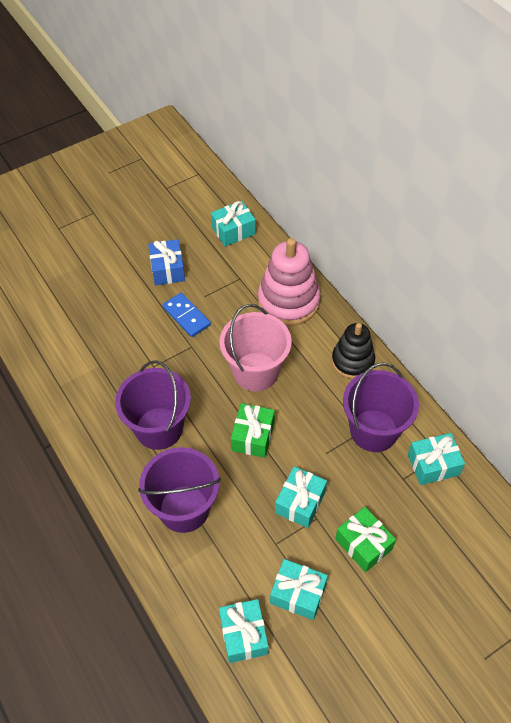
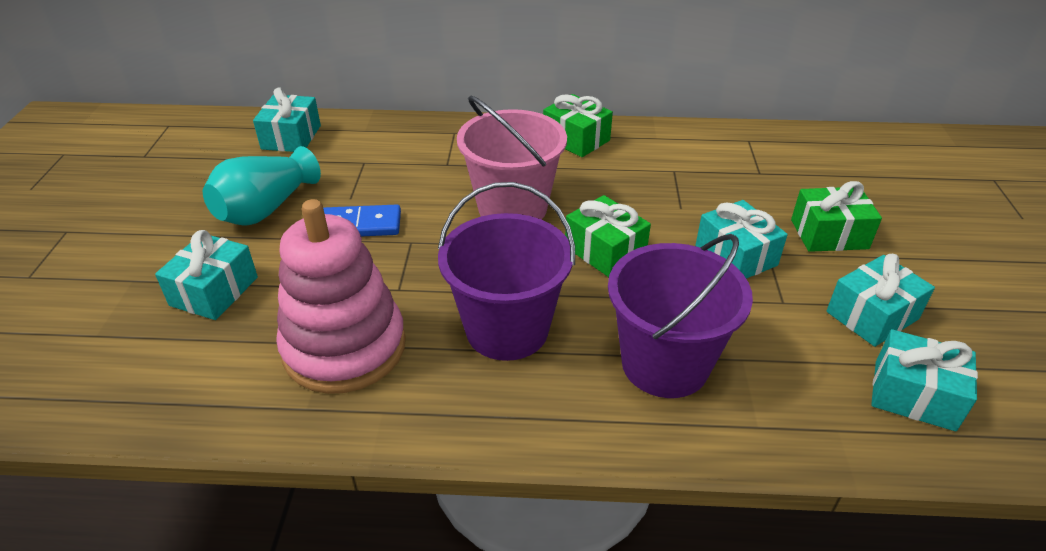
camera: 55 degrees left, 15 degrees down
blue gift [148,239,185,285] -> turquoise vase [203,146,321,226]
pink stacking toy [258,238,321,326] -> pink stacking toy moved to [276,199,406,394]
black stacking toy [332,323,375,379] -> green gift [543,94,613,157]
purple bucket [343,363,419,452] -> none
turquoise gift [408,433,465,485] -> turquoise gift moved to [155,230,258,320]

